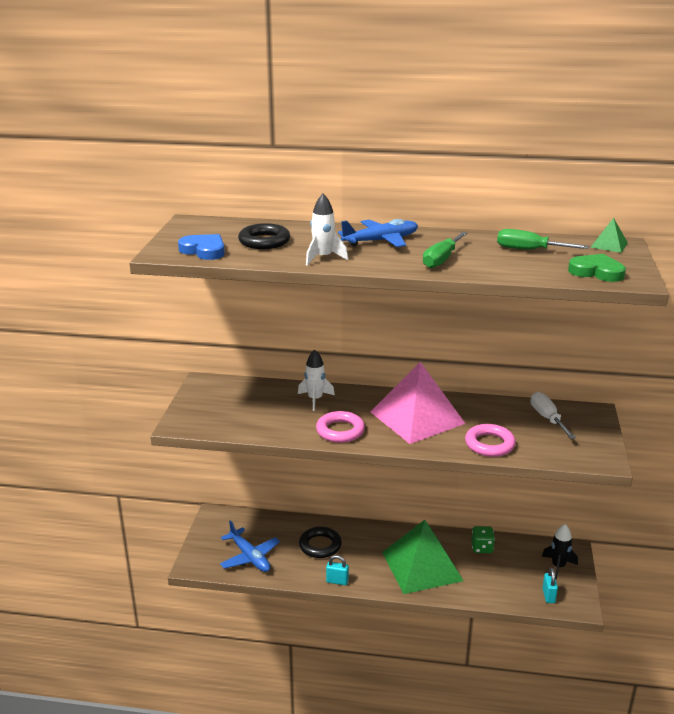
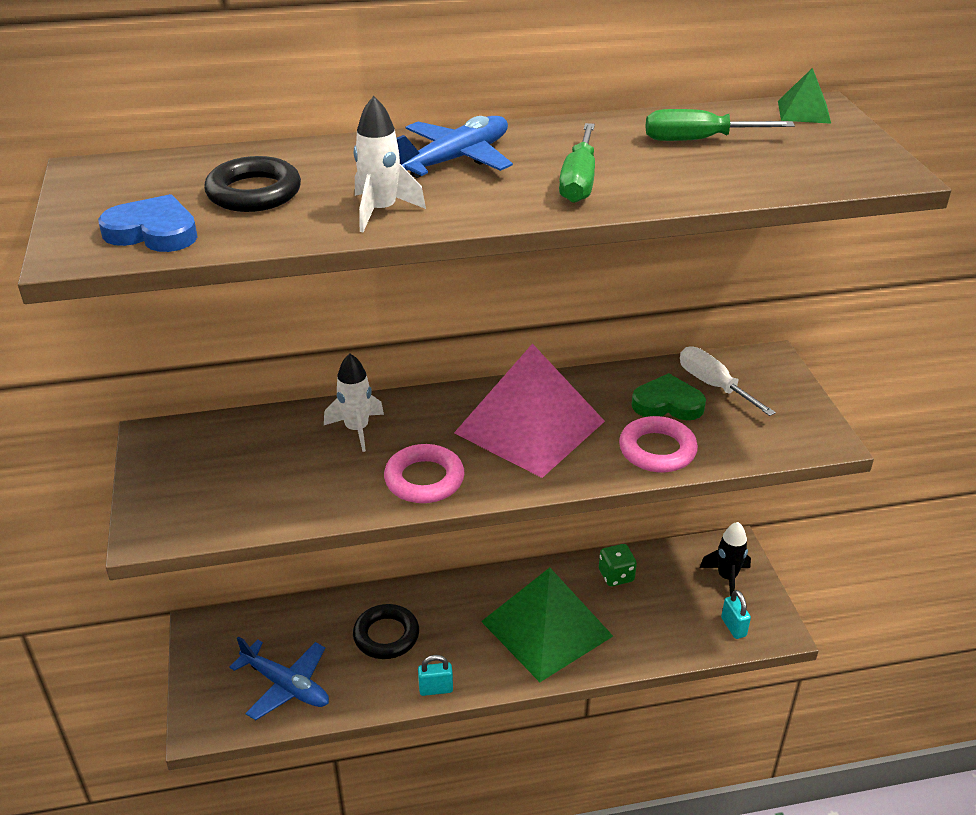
camera: 20 degrees left, 10 degrees up
green heart [568,254,626,282] -> green heart moved to [631,373,706,420]

